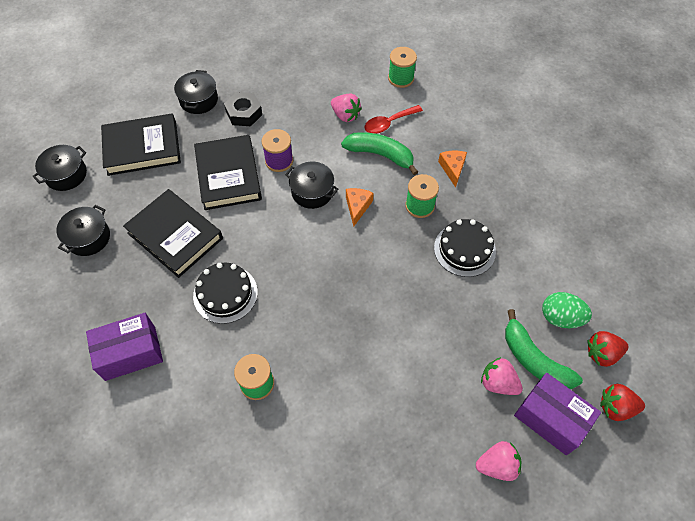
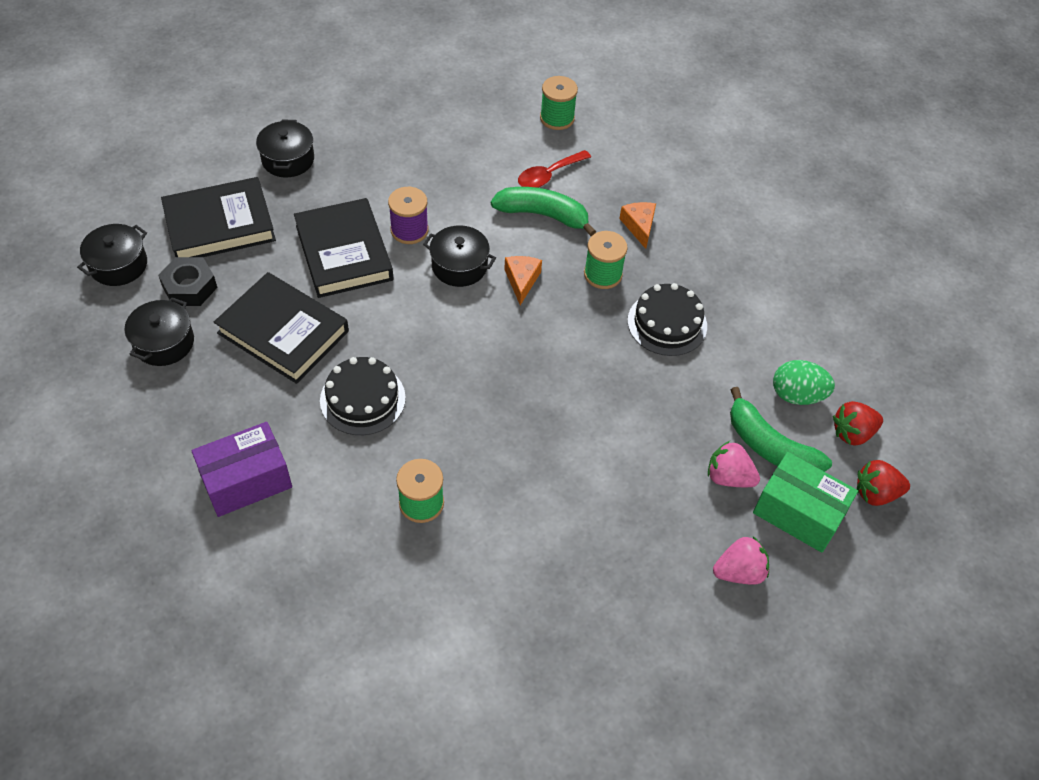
camera: 10 degrees left, 5 degrees down
black nut [224,92,262,126] -> black nut moved to [158,257,218,306]
pink strawberry [331,94,362,122] -> none
purple box [514,373,601,455] -> green box [753,452,858,553]

